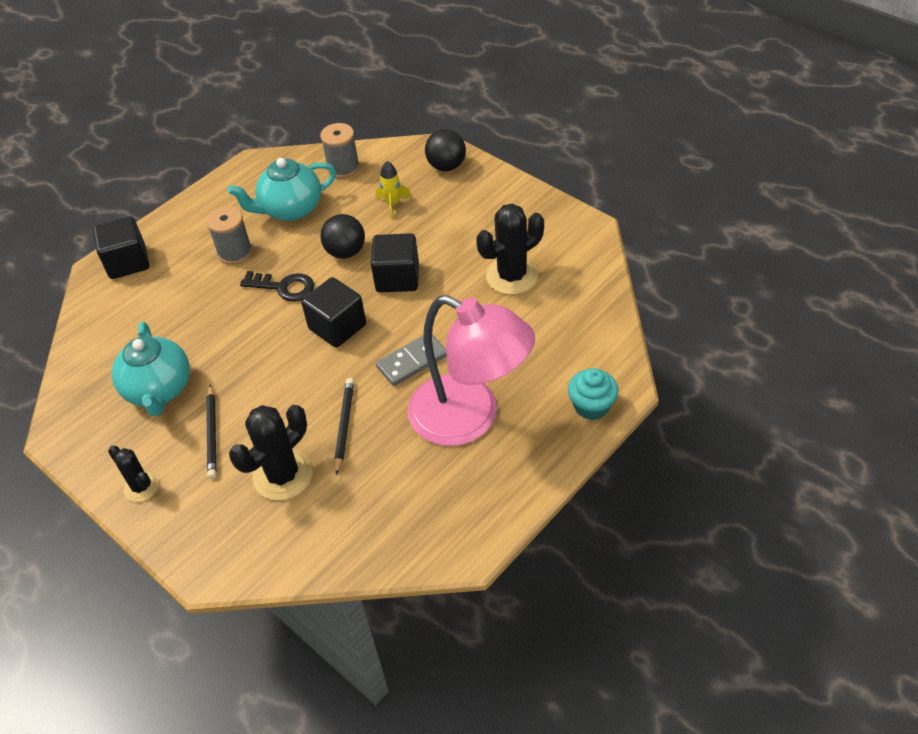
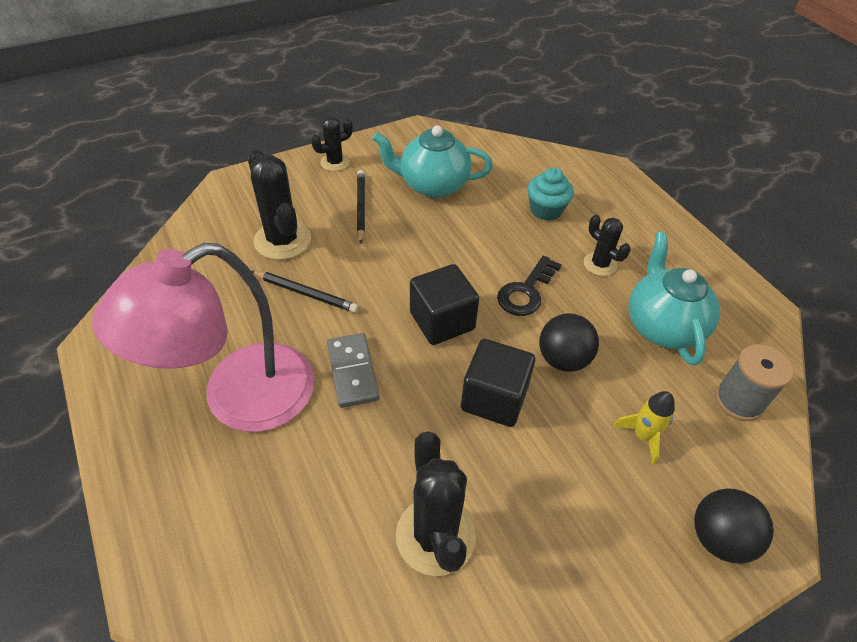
camera: 105 degrees right, 0 degrees up
black cube [93,216,149,279] -> none
grey spool [206,206,252,265] -> black cactus [584,215,631,276]
black pencil [206,384,217,479] -> black pencil turned 75 degrees clockwise [357,170,365,244]
turquoise cupcake [568,368,618,420] -> turquoise cupcake moved to [527,168,574,221]

